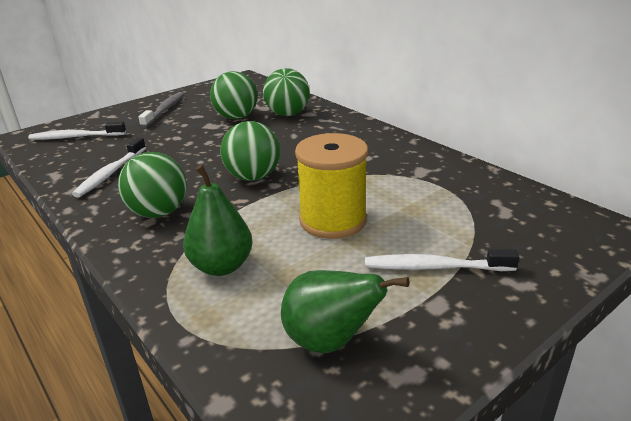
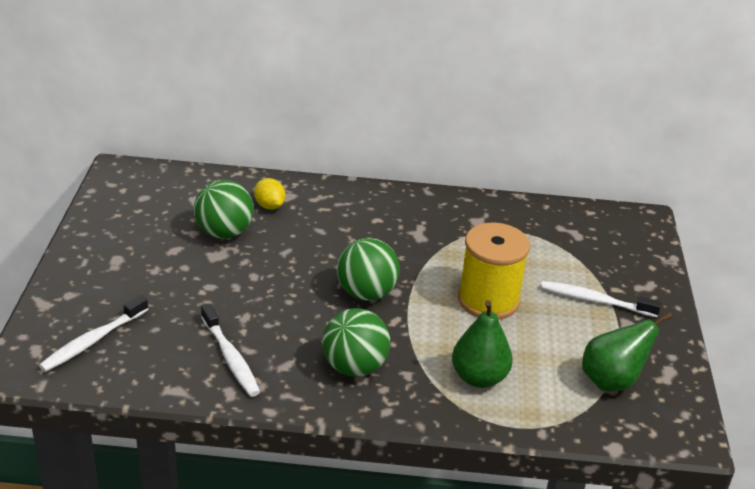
camera: 50 degrees left, 5 degrees up
grey toothbrush [138,92,184,128] -> none
green ball [263,68,310,116] -> yellow lemon [254,178,286,210]
white toothbrush [365,249,519,271] -> white toothbrush turned 60 degrees clockwise [540,281,661,317]

